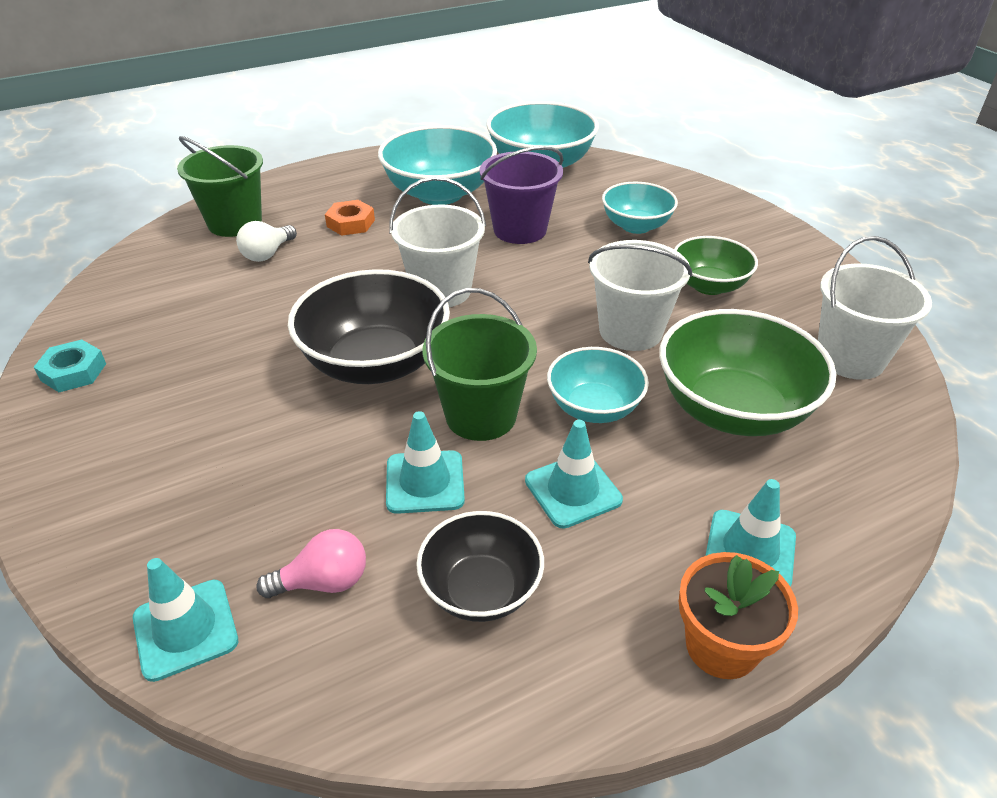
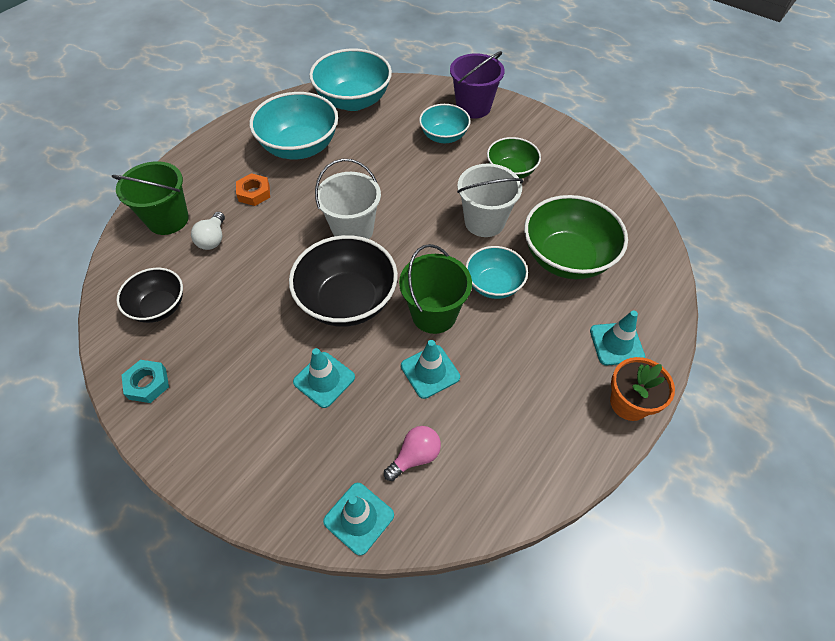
camera: 25 degrees left, 15 degrees up
black bowl [416,511,544,622] -> black bowl moved to [116,268,183,323]
purple bucket [479,146,563,244] -> purple bucket moved to [450,51,505,119]
turquoise traffic cone [525,420,623,528] -> turquoise traffic cone moved to [293,348,355,408]
white bucket [818,236,932,380] -> none

